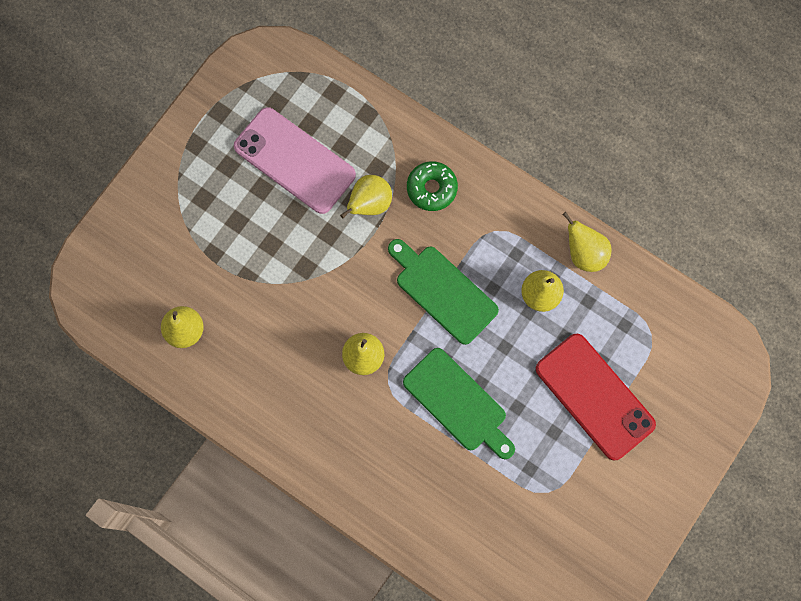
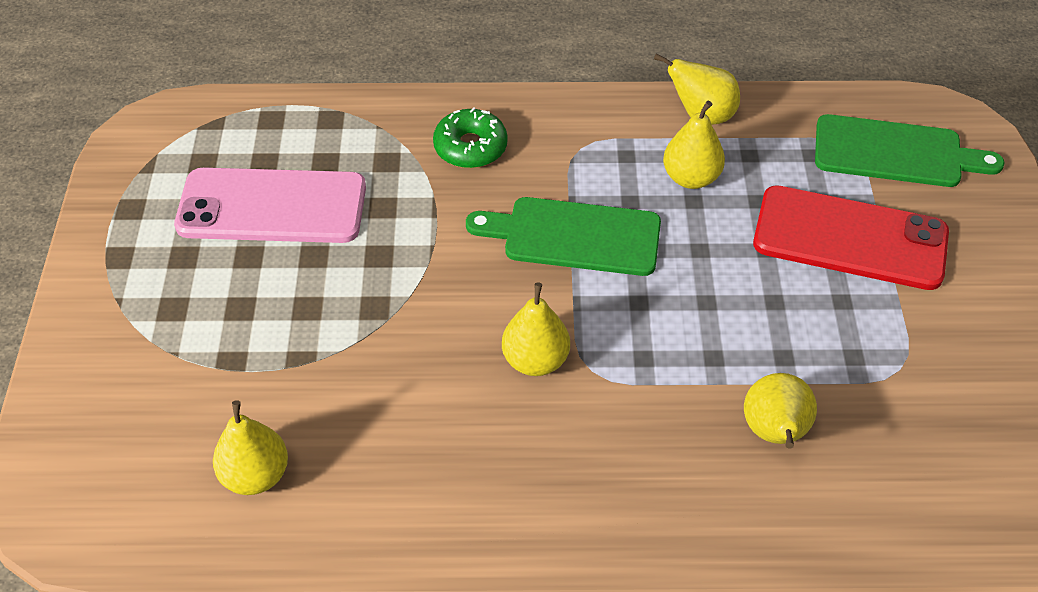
camera: 35 degrees left, 25 degrees down
yellow pear [340,175,392,218] -> yellow pear moved to [744,373,817,449]
green cutting board [403,348,515,459] -> green cutting board moved to [815,114,1005,187]

